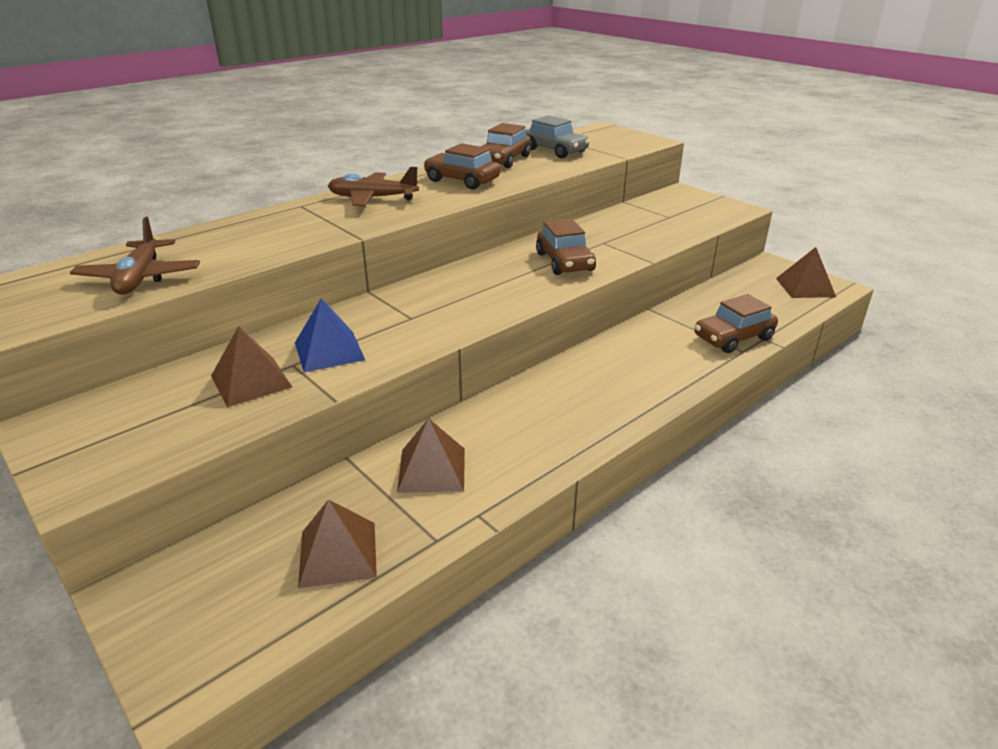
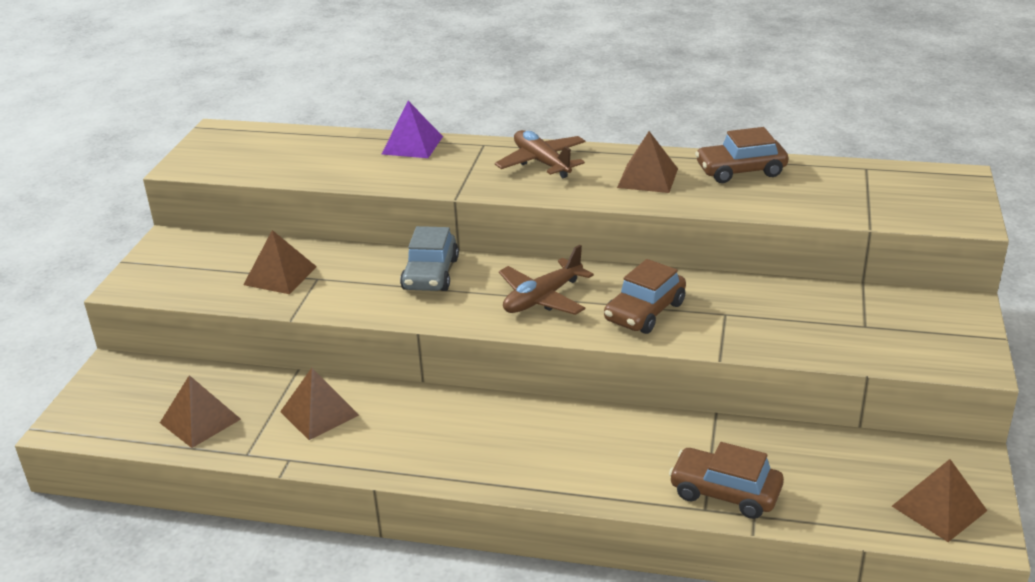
camera: 55 degrees right, 0 degrees up
brown plane [70,217,200,295] -> brown plane moved to [499,245,594,315]
blue pyramid [295,298,365,372] -> none
brown car [424,143,500,189] -> brown pyramid [617,131,678,193]
grey car [526,115,590,158] -> grey car moved to [400,226,459,291]
none -> purple pyramid [382,101,443,158]

